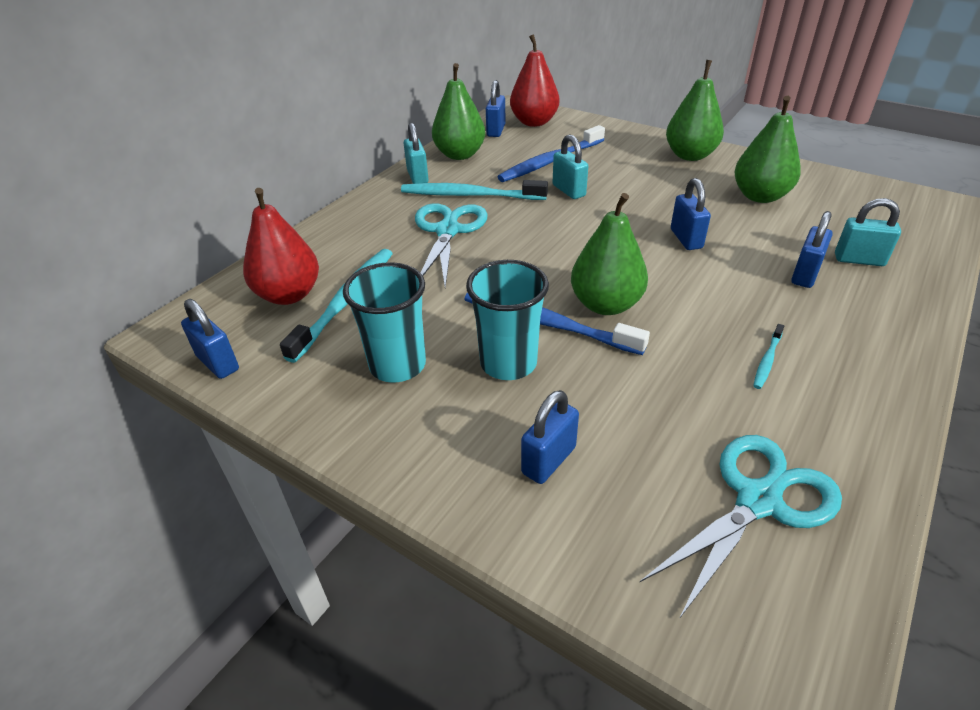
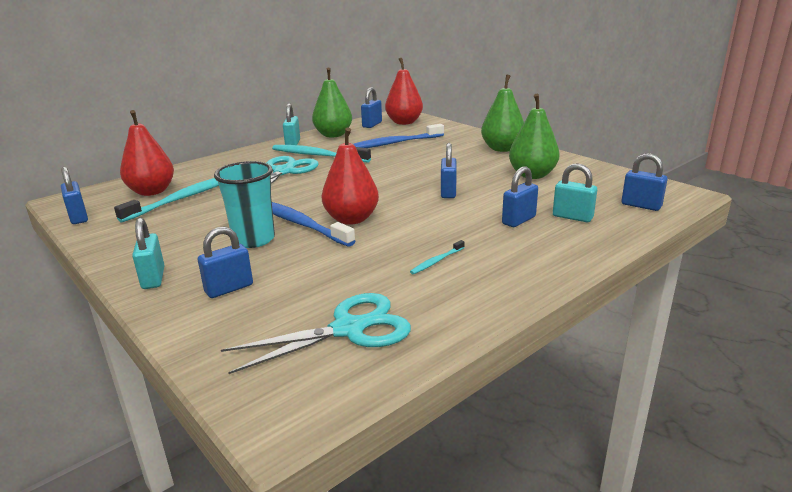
camera: 15 degrees right, 15 degrees down
turquoise cup [343,262,426,383] -> none
turquoise padlock [552,134,588,199] -> turquoise padlock moved to [132,218,164,289]
green pear [571,193,648,315] -> red pear [322,128,379,225]
none -> blue padlock [621,153,668,211]

